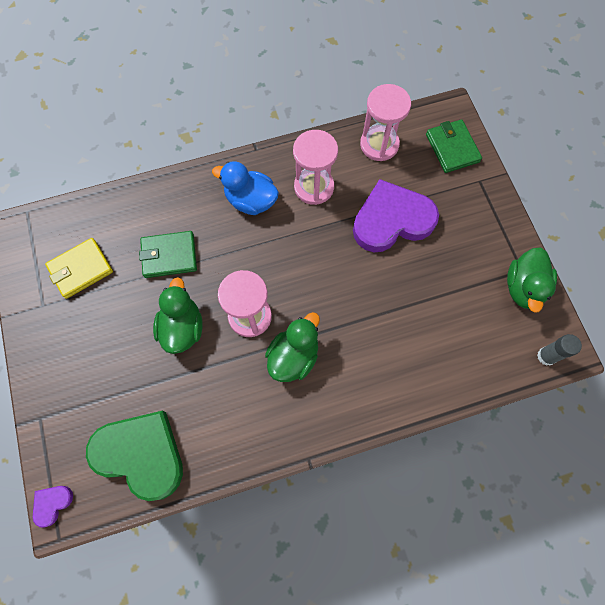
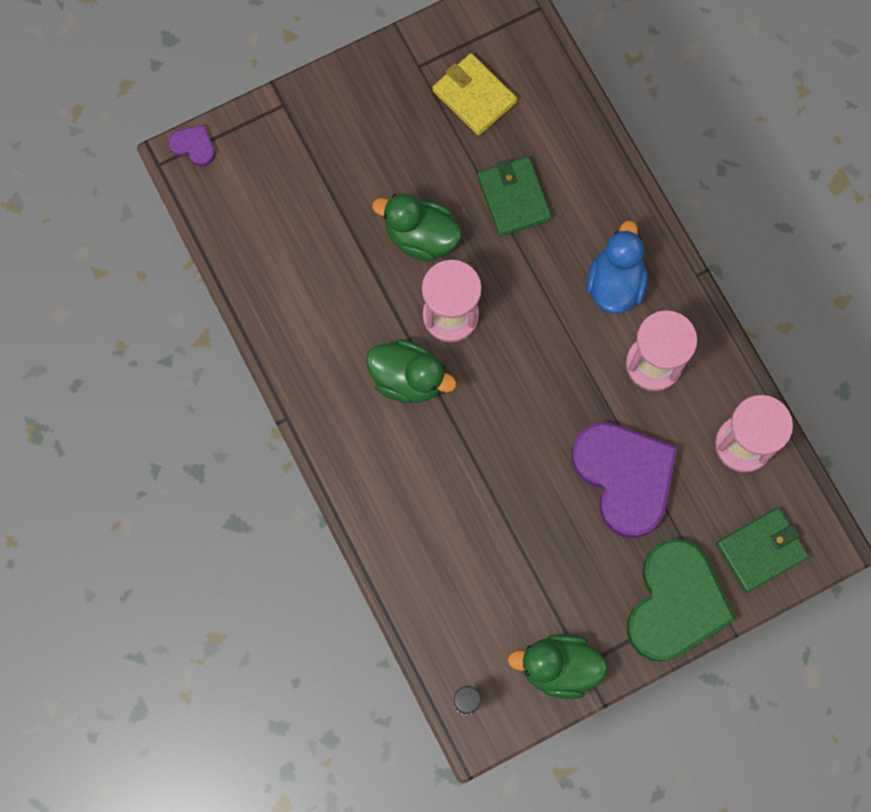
camera: 80 degrees right, 5 degrees up
green heart [86,411,183,501] -> green heart moved to [627,539,736,662]
green duck [153,277,202,354] -> green duck turned 150 degrees counterclockwise [372,194,462,262]

